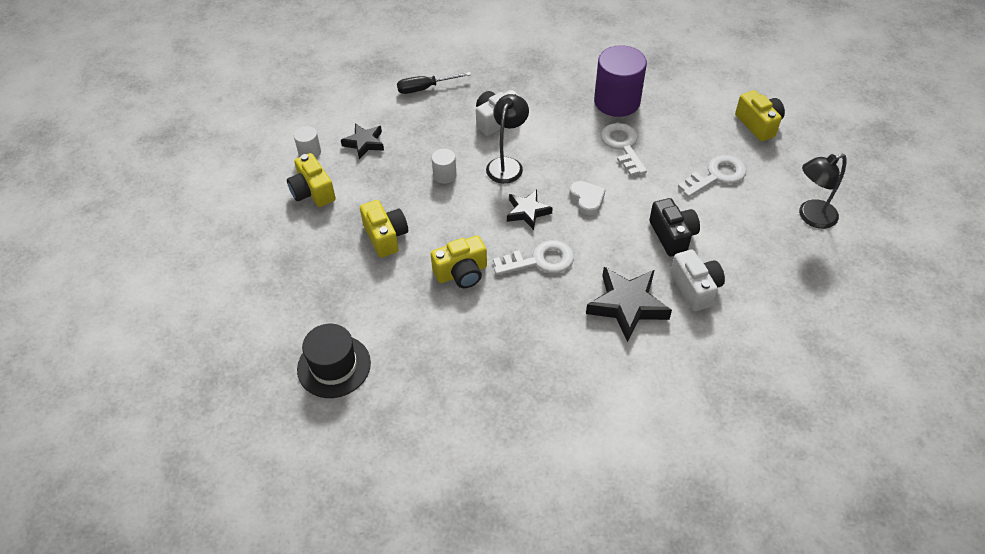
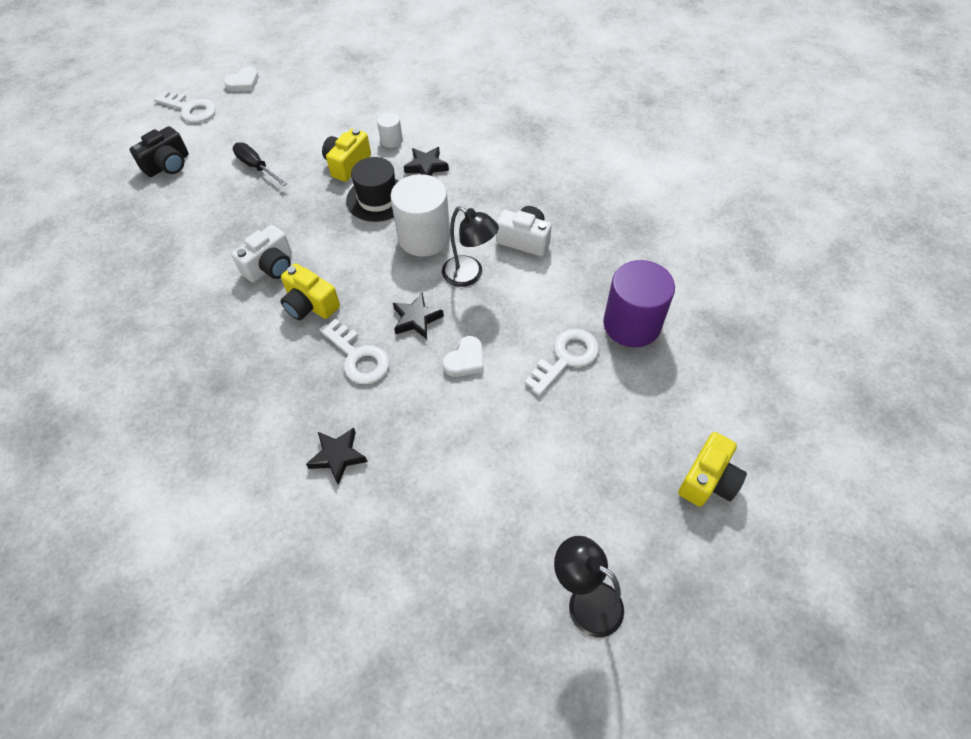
camera: 60 degrees right, 5 degrees up
black hat [297,324,371,398] -> black hat moved to [346,157,399,222]
yellow camera [360,200,408,258] -> none
black screwdriver [397,72,471,94] -> black screwdriver moved to [233,142,287,186]
white cylinder [431,149,457,184] -> white cylinder [390,174,450,257], size x2.11
black lamp [486,94,529,184] -> black lamp turned 45 degrees clockwise [442,206,499,287]
black star [586,267,672,342] -> black star [306,427,368,485], size x0.61
black camera [649,198,700,257] -> black camera moved to [130,126,189,177]
white camera [670,250,725,311] -> white camera moved to [231,225,292,283]
white key [678,155,746,197] -> white key moved to [154,91,216,123]
none -> white heart [224,67,259,91]

